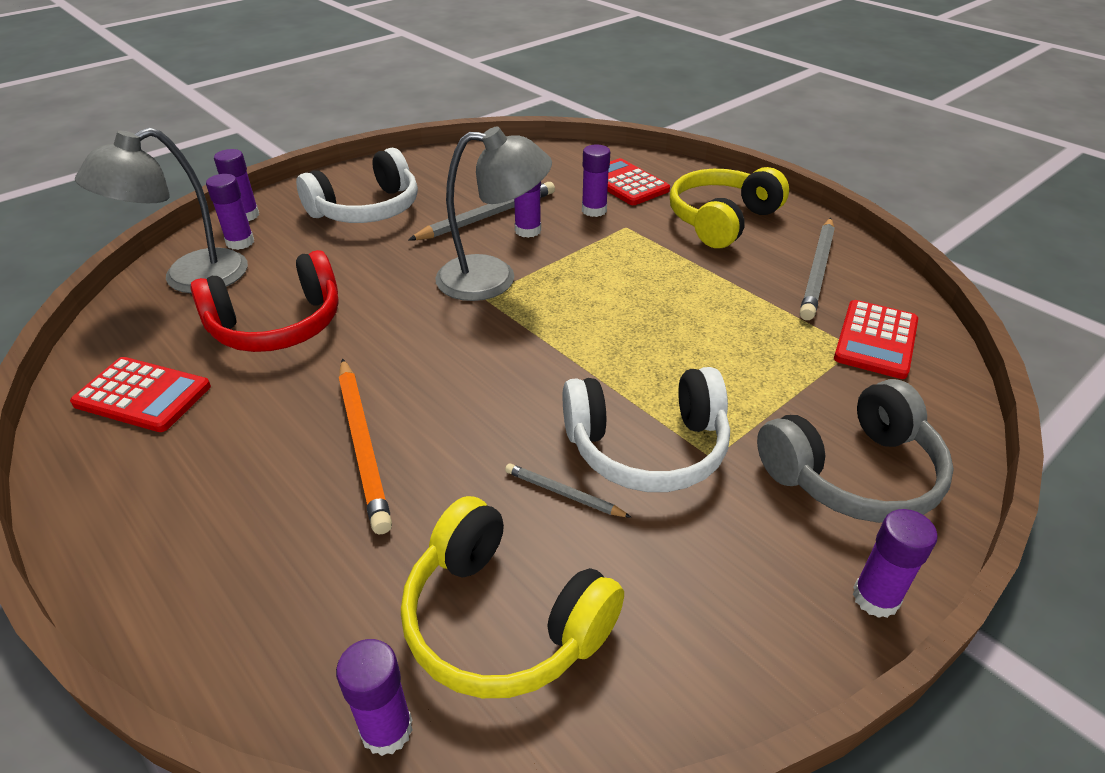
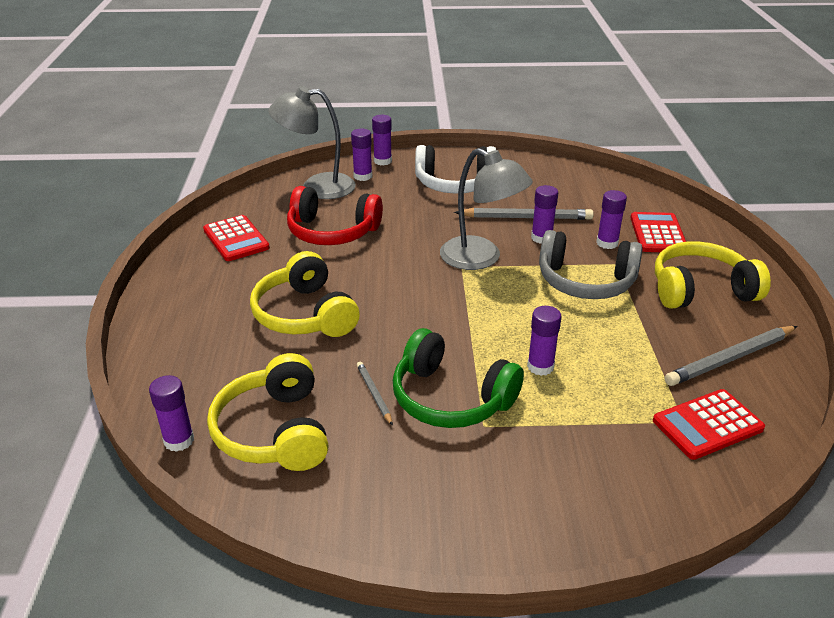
camera: 40 degrees right, 5 degrees down
orange pencil [339,358,392,534] -> yellow headphones [250,251,360,337]
white headphones [563,367,730,492] -> green headphones [393,328,524,428]
grey headphones [757,379,954,523] -> grey headphones moved to [539,230,643,299]
purple glue stick [853,509,938,618] -> purple glue stick moved to [527,306,561,376]

